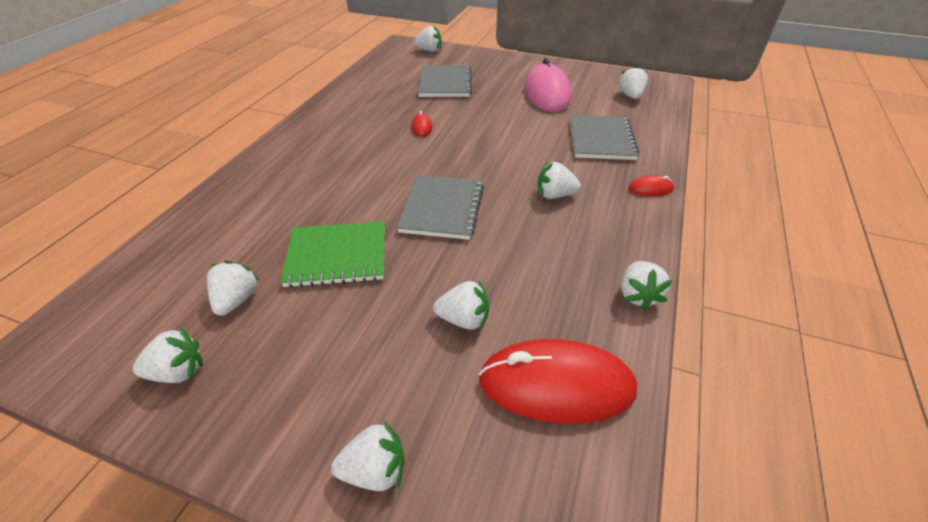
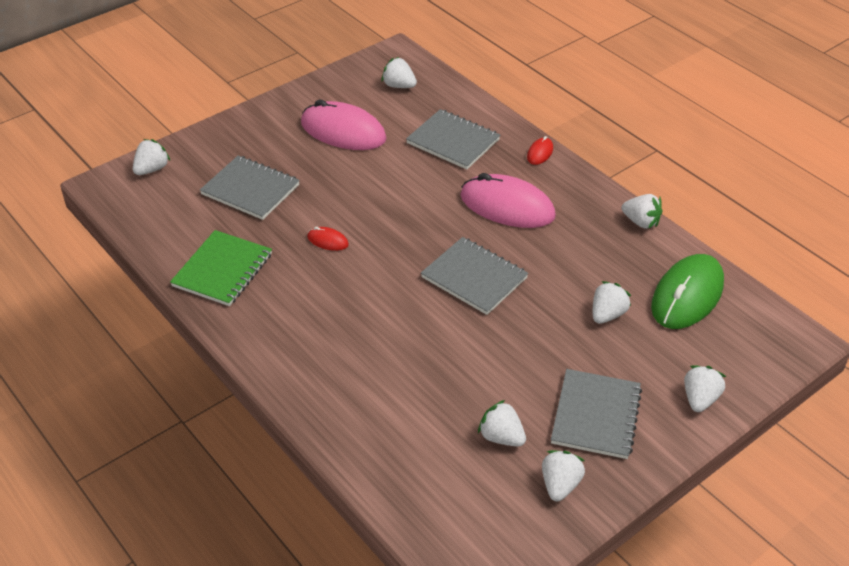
camera: 60 degrees left, 0 degrees up
green notebook [280,221,385,288] -> green notebook moved to [170,230,272,306]
red mouse [479,339,637,424] -> green mouse [651,254,724,329]
white strawberry [537,162,581,199] -> pink mouse [460,173,556,228]
none -> grey notebook [551,369,642,459]

